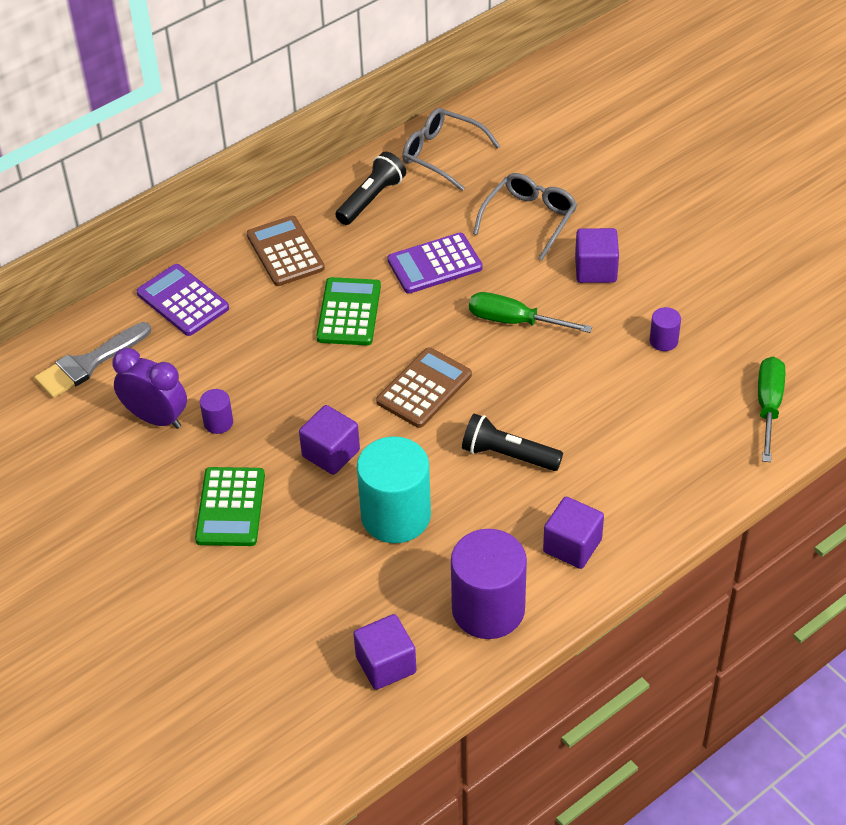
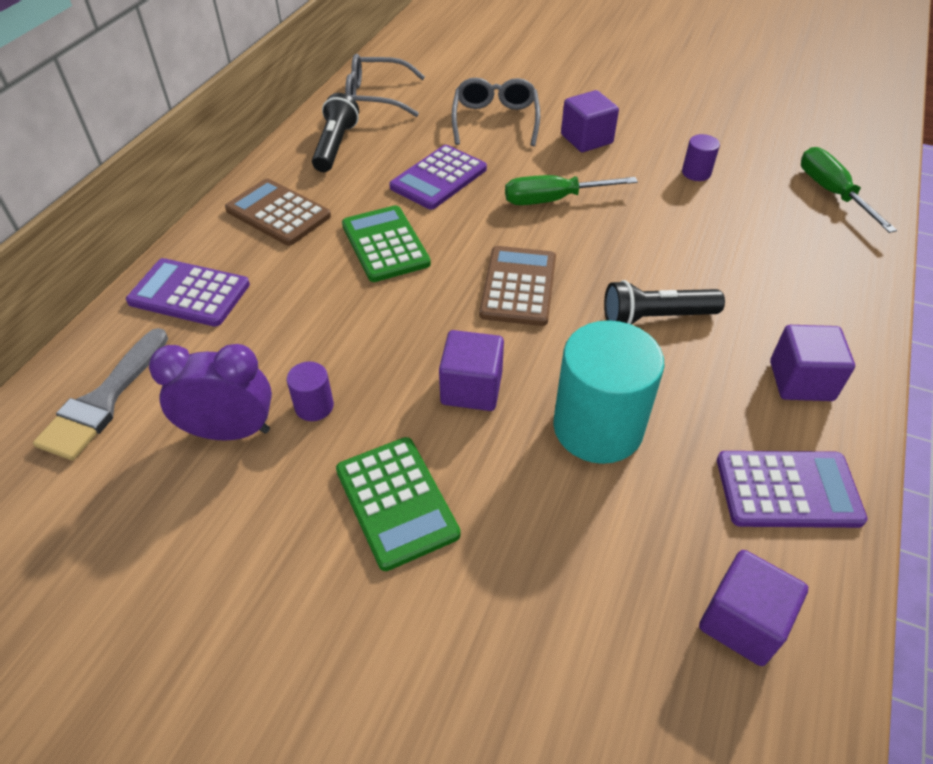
camera: 30 degrees left, 0 degrees up
purple cylinder [451,529,527,639] -> purple calculator [717,451,868,528]

